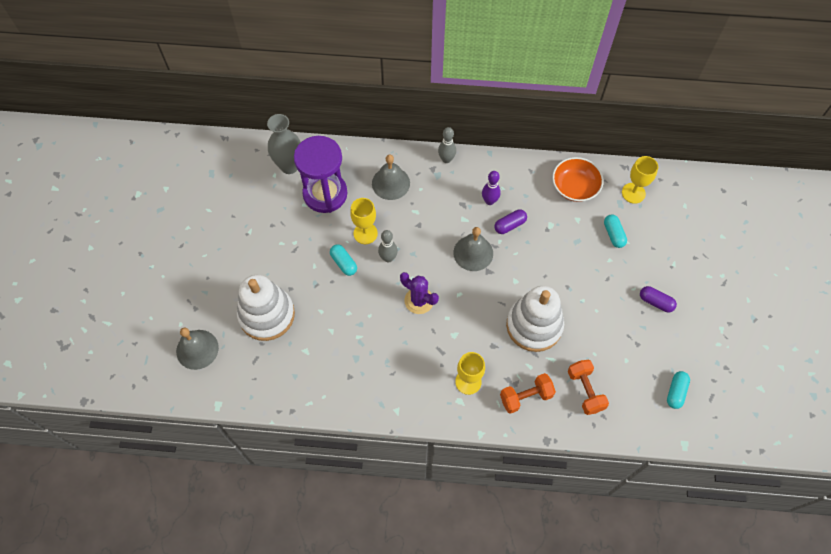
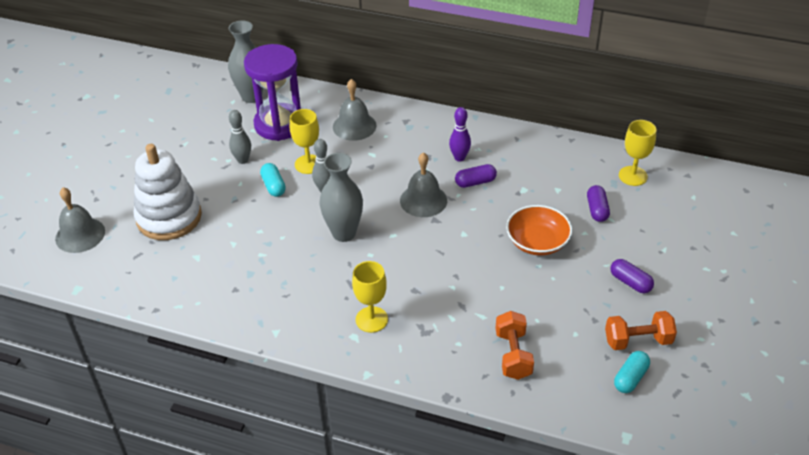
camera: 15 degrees right, 20 degrees down
purple cactus [400,272,439,314] -> grey vase [319,153,363,242]
grey bowling pin [438,127,456,163] -> grey bowling pin moved to [229,110,251,164]
orange dumbbell [500,373,556,414] -> orange dumbbell moved to [605,311,677,350]
white stacking toy [506,286,564,352] -> none
orange bowl [552,157,604,202] -> orange bowl moved to [506,205,573,256]
turquoise capsule [604,214,627,248] -> purple capsule [587,185,610,222]

